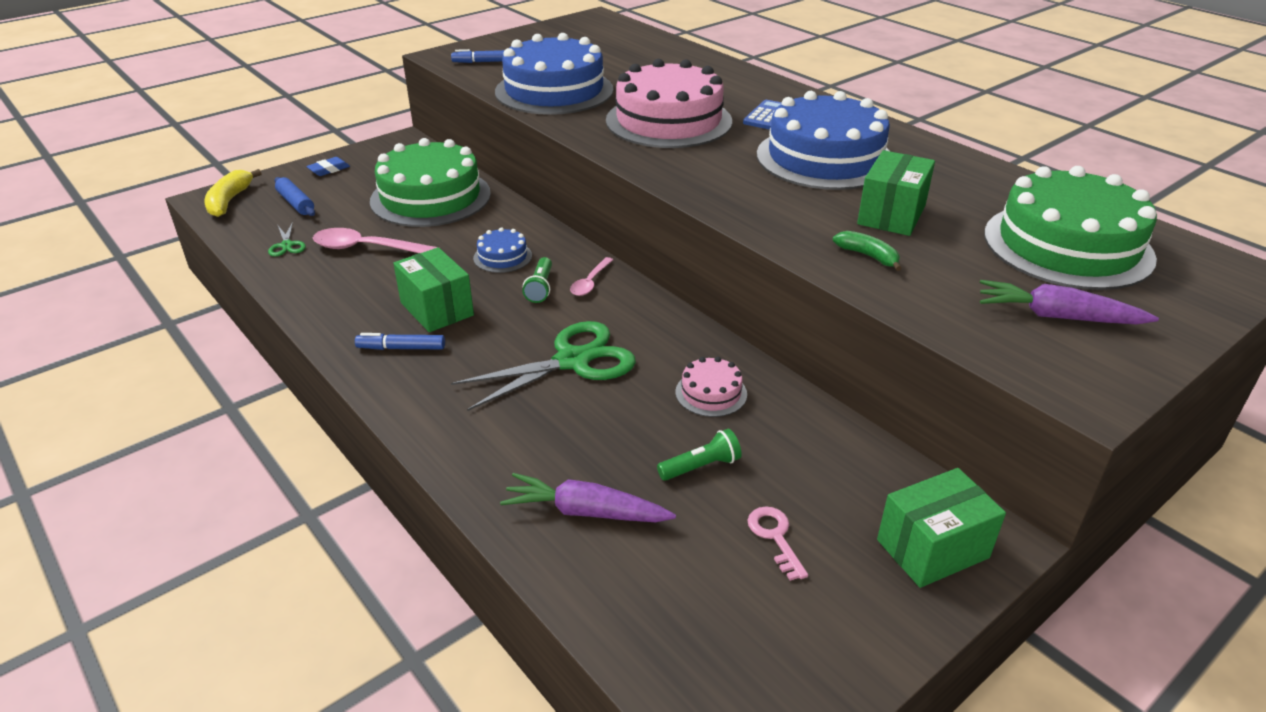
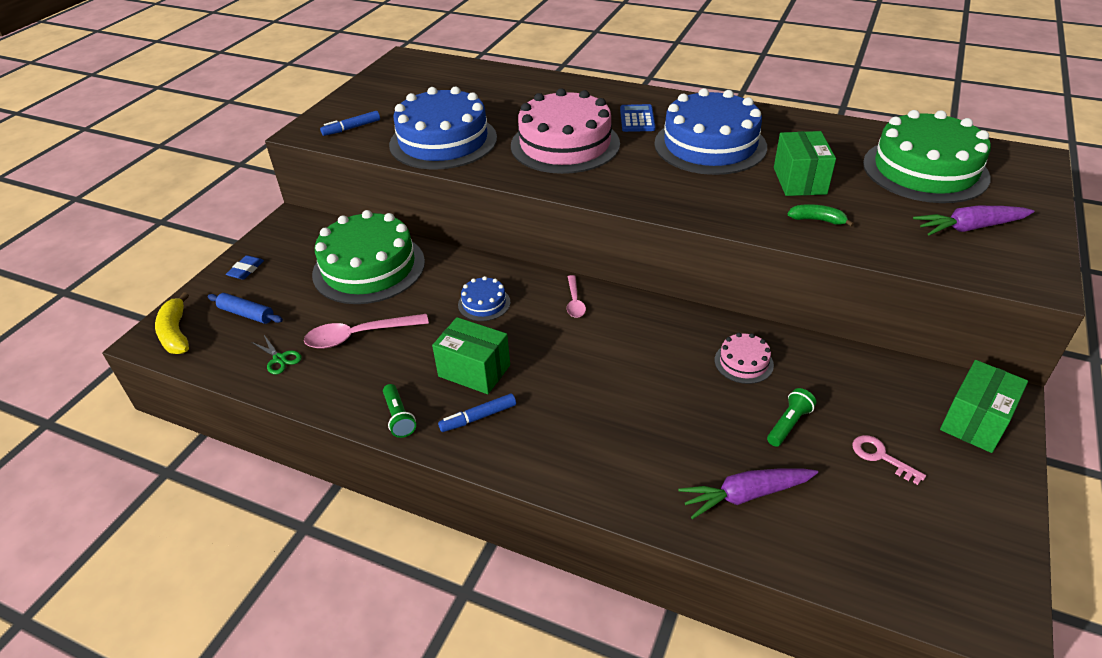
camera: 25 degrees left, 5 degrees up
green scissors [451,321,636,411] -> none
green flashlight [522,257,552,303] -> green flashlight moved to [383,384,416,438]

